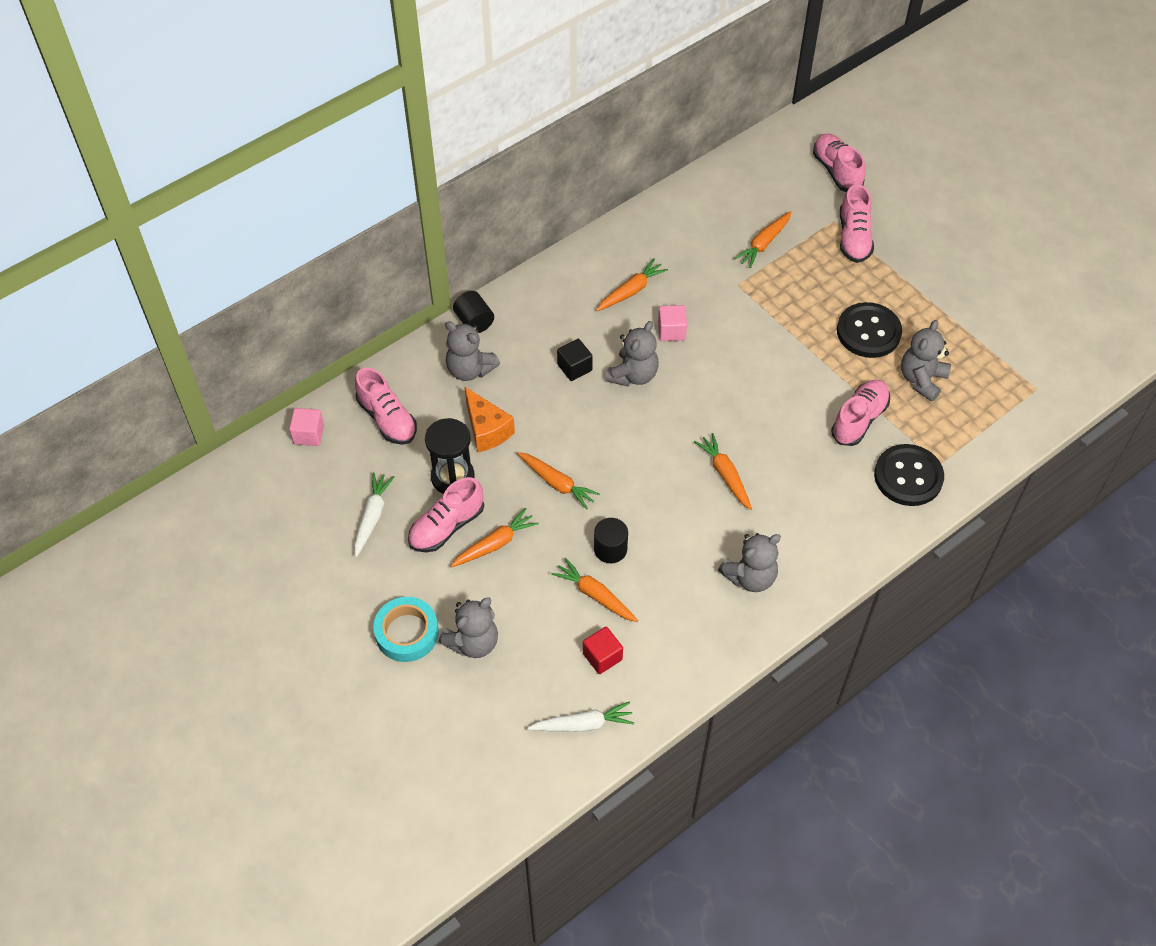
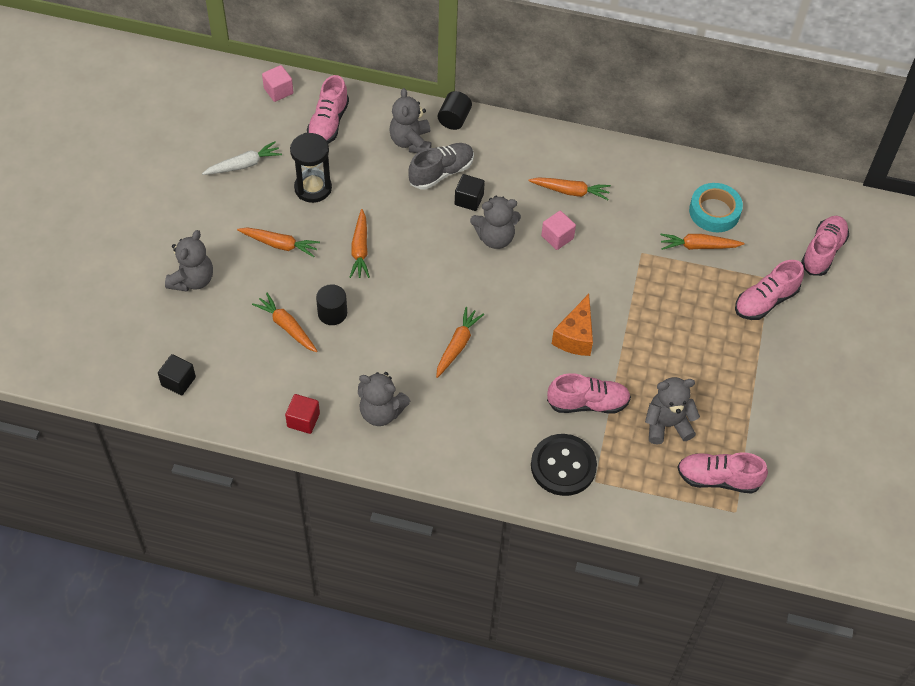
camera: 50 degrees right, 0 degrees up
turquoise tape [373,597,439,662] -> turquoise tape moved to [689,183,743,232]
pink shoe [408,477,484,552] -> pink shoe moved to [677,452,768,494]
grey teddy bear [439,597,498,658] -> grey teddy bear turned 75 degrees counterclockwise [165,230,213,292]
orange cheese [464,386,515,453] -> orange cheese moved to [552,294,593,356]
white carrot [527,701,634,732] -> black cube [158,354,196,395]
orange carrot [551,558,638,622] -> orange carrot turned 45 degrees counterclockwise [252,293,318,352]
red cube [583,626,623,674] -> red cube moved to [285,394,320,434]
black button [837,302,902,358] -> none
none -> grey shoe [408,143,474,189]

